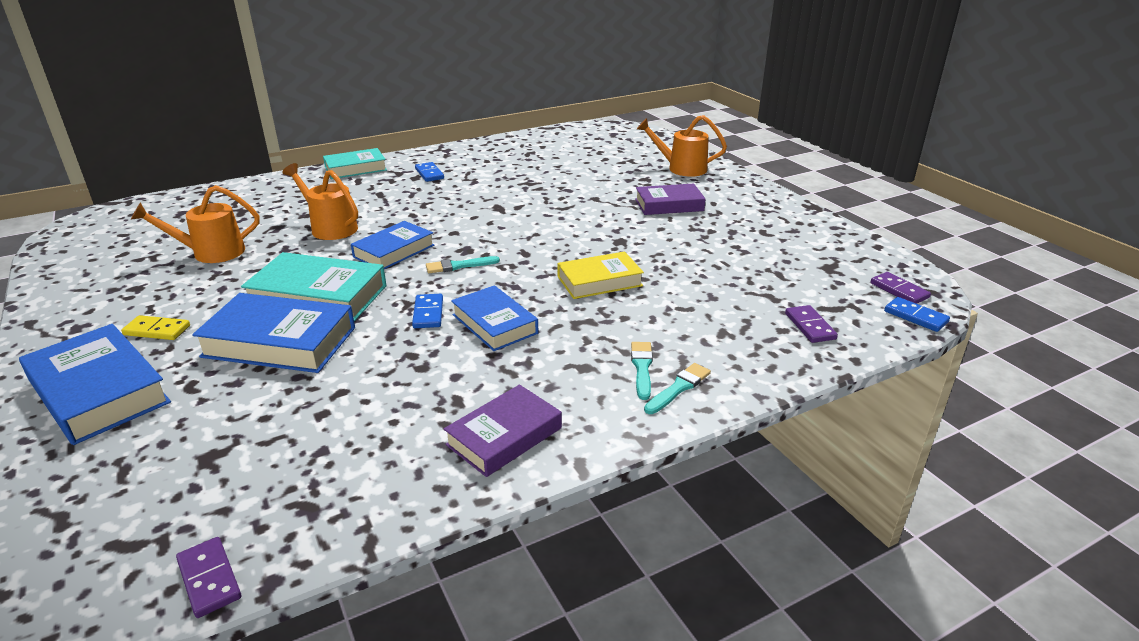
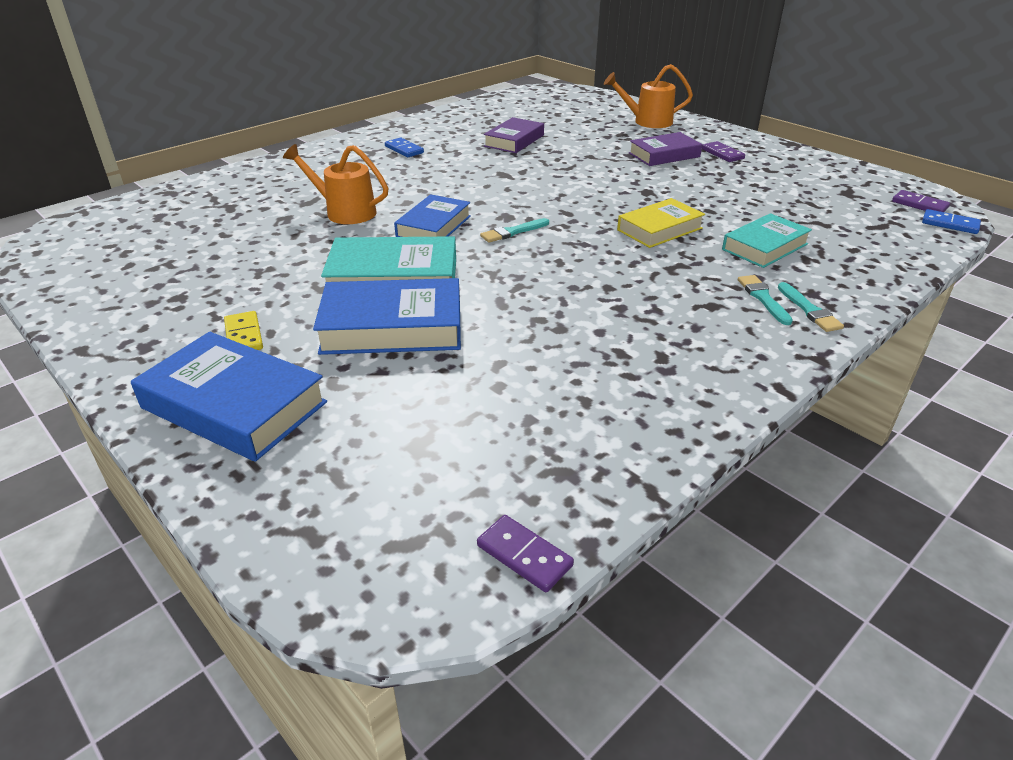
camera: 15 degrees left, 5 degrees up
yellow domino [121,315,190,340] -> yellow domino turned 75 degrees clockwise [224,311,263,350]
orange watering can [131,185,259,263] -> none
turquoise book [323,148,387,179] -> turquoise book moved to [722,213,812,268]
blue domino [412,294,443,328] -> none
purple book [444,384,562,477] -> purple book moved to [484,117,544,153]
blue book [451,285,538,351] -> none
turquoise brush [644,363,711,414] -> turquoise brush turned 135 degrees clockwise [778,282,844,332]
purple domino [785,305,838,343] -> purple domino moved to [702,141,745,162]

